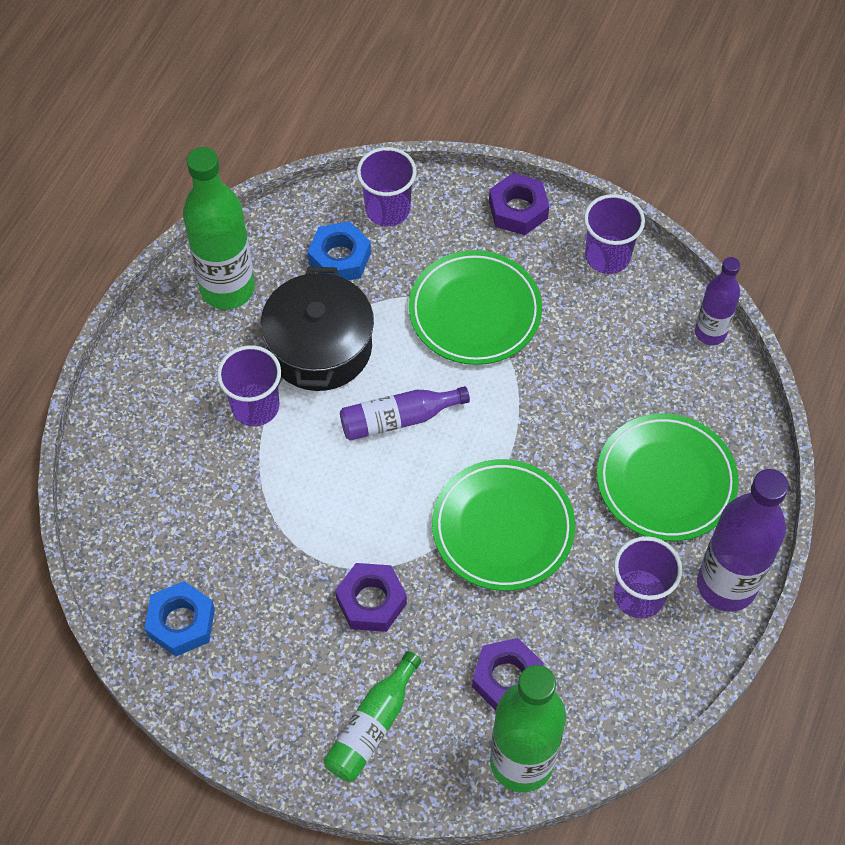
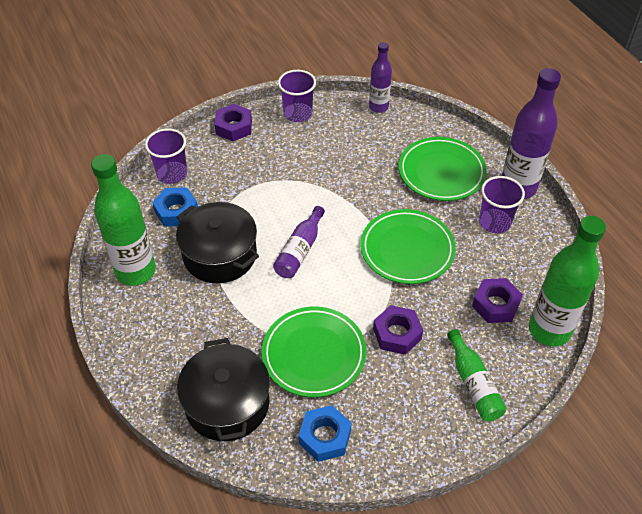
camera: 50 degrees left, 10 degrees down
purple cup [217,345,281,426] -> none
green plate [409,250,542,365] -> green plate moved to [262,307,366,397]
none -> black pot [177,338,270,441]

